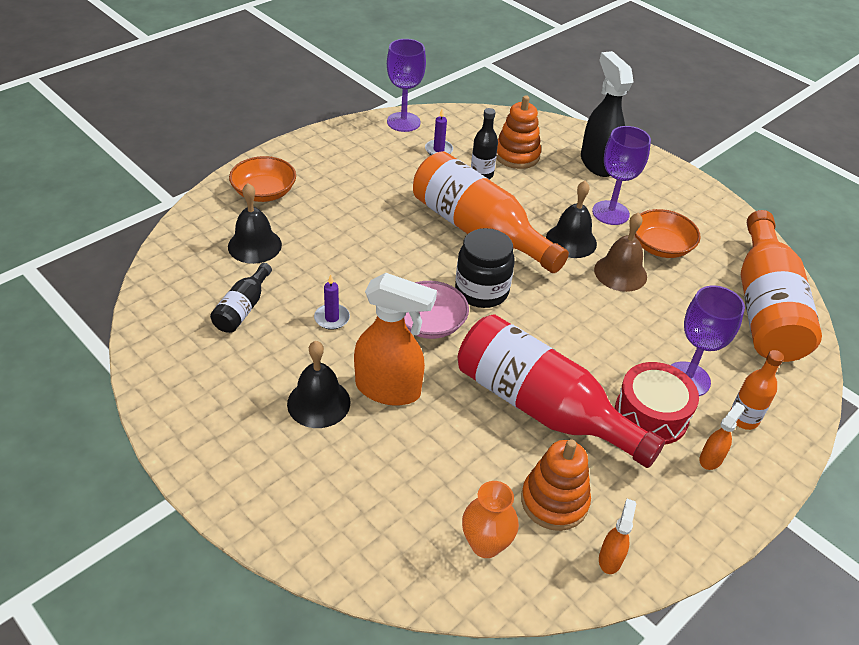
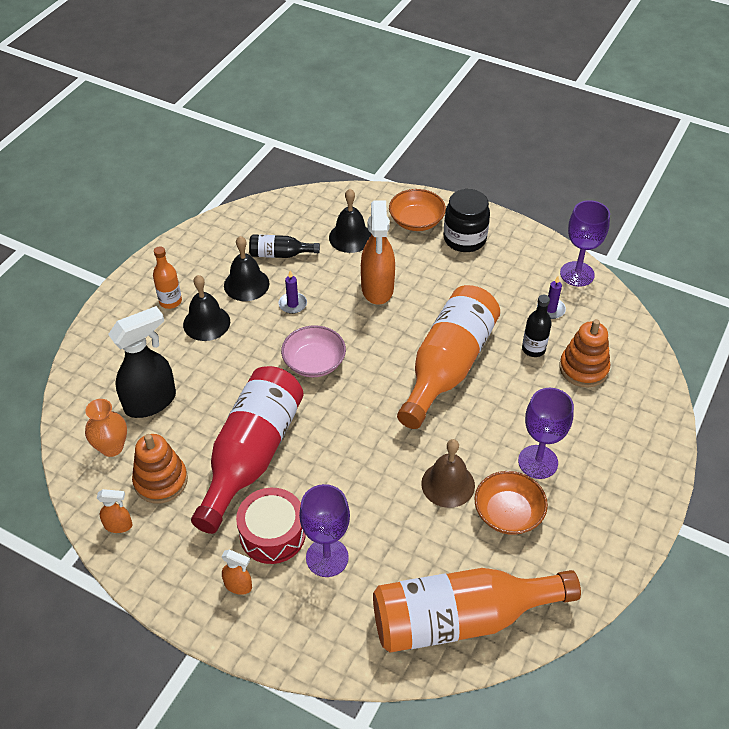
camera: 75 degrees right, 5 degrees up
orange spray bottle [354,273,437,406] -> orange spray bottle moved to [361,200,395,305]
black jar [455,228,515,308] -> black jar moved to [443,189,490,252]
black bell [546,181,597,258] -> black bell moved to [224,236,269,301]
black spray bottle [581,51,634,177] -> black spray bottle moved to [108,306,176,418]
orange bottle [730,350,784,430] -> orange bottle moved to [153,246,182,309]

